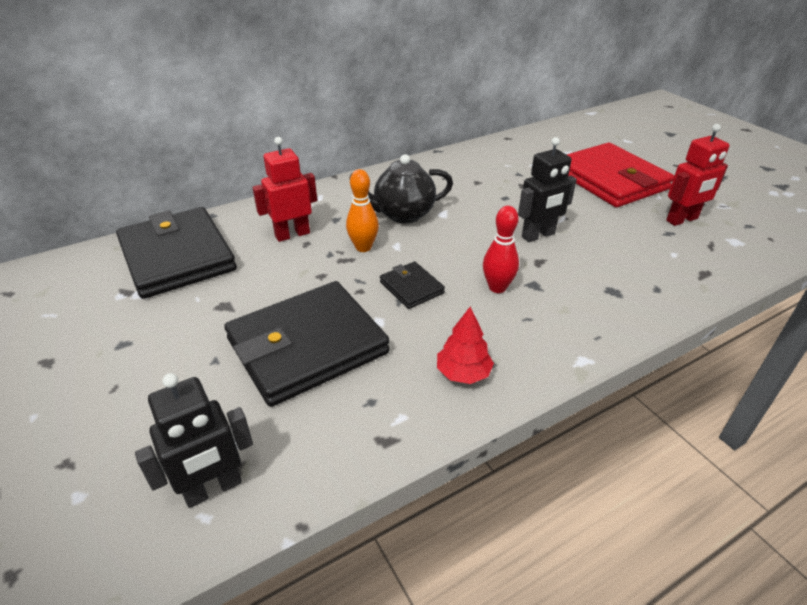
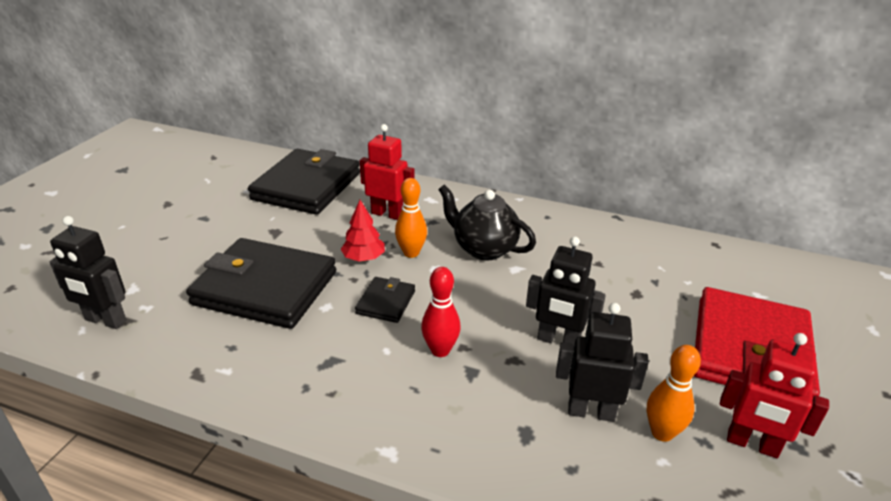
camera: 50 degrees right, 5 degrees down
red tree [437,307,494,384] -> red tree moved to [341,200,385,262]
none -> black robot [556,303,649,422]
none -> orange bowling pin [647,345,701,442]

